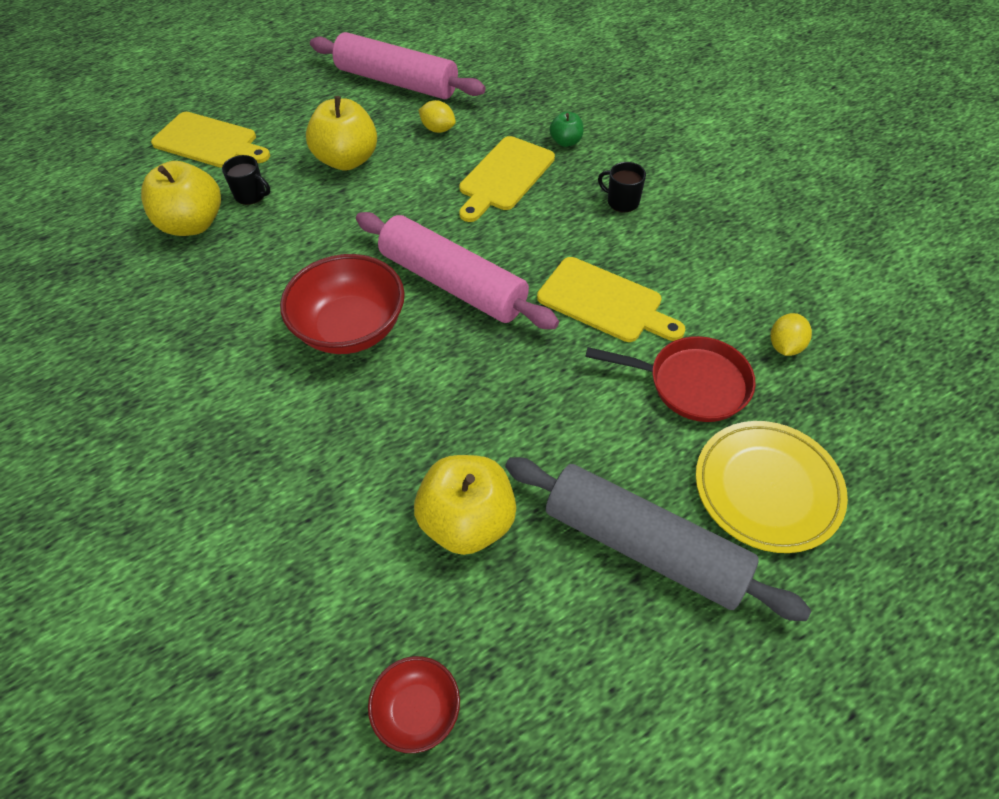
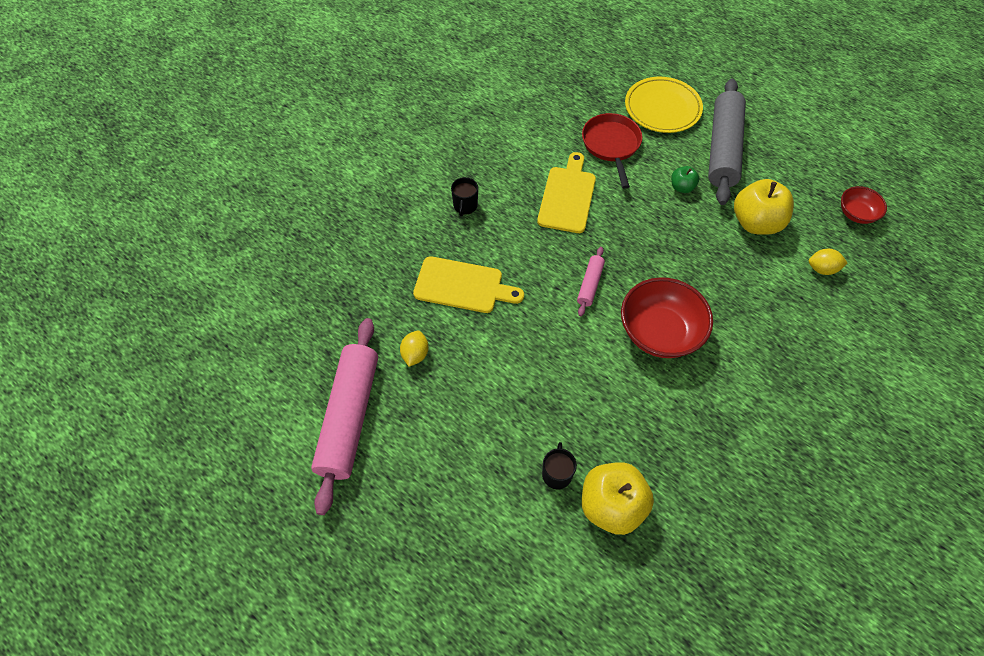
camera: 110 degrees left, 5 degrees up
yellow cutting board [151,112,270,168] -> none
yellow apple [306,96,377,171] -> none
pink rolling pin [356,212,559,329] -> pink rolling pin [577,247,605,316], size x0.45
green apple [550,111,584,147] -> green apple moved to [671,166,699,193]
yellow lemon [771,313,812,356] -> yellow lemon moved to [809,249,847,275]

